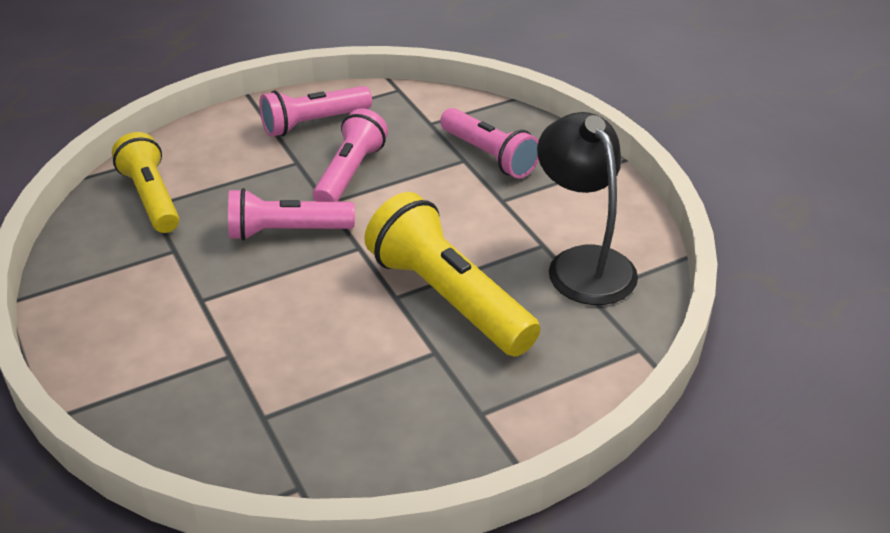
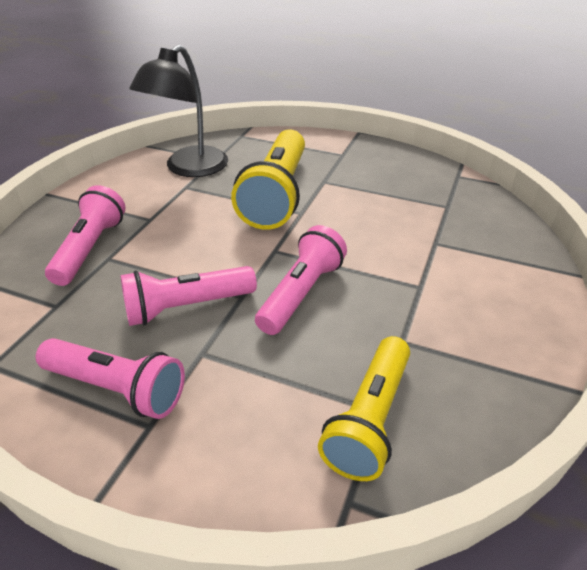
camera: 130 degrees left, 0 degrees up
pink flashlight [228,188,355,241] -> pink flashlight turned 105 degrees counterclockwise [255,225,347,335]

